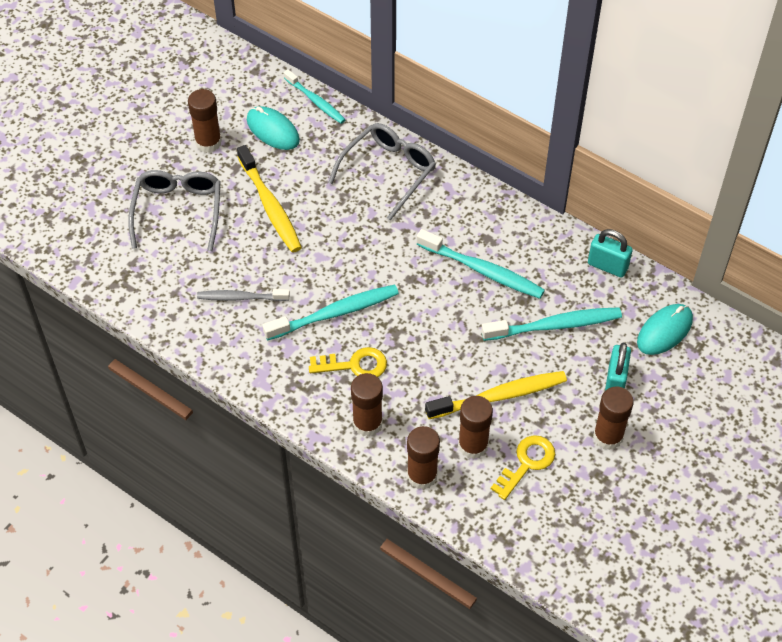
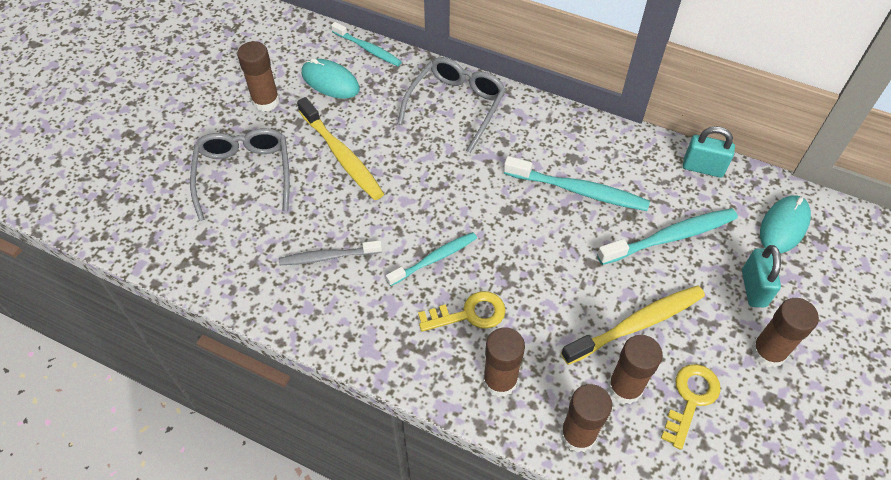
camera: 10 degrees left, 0 degrees up
turquoise toothbrush [263,285,399,340] -> turquoise toothbrush [386,232,477,286], size x0.66

